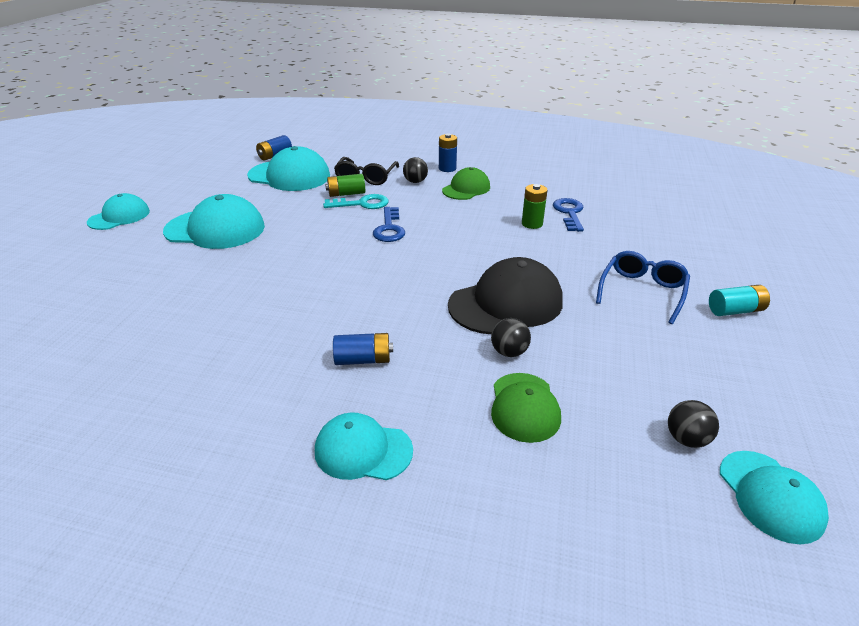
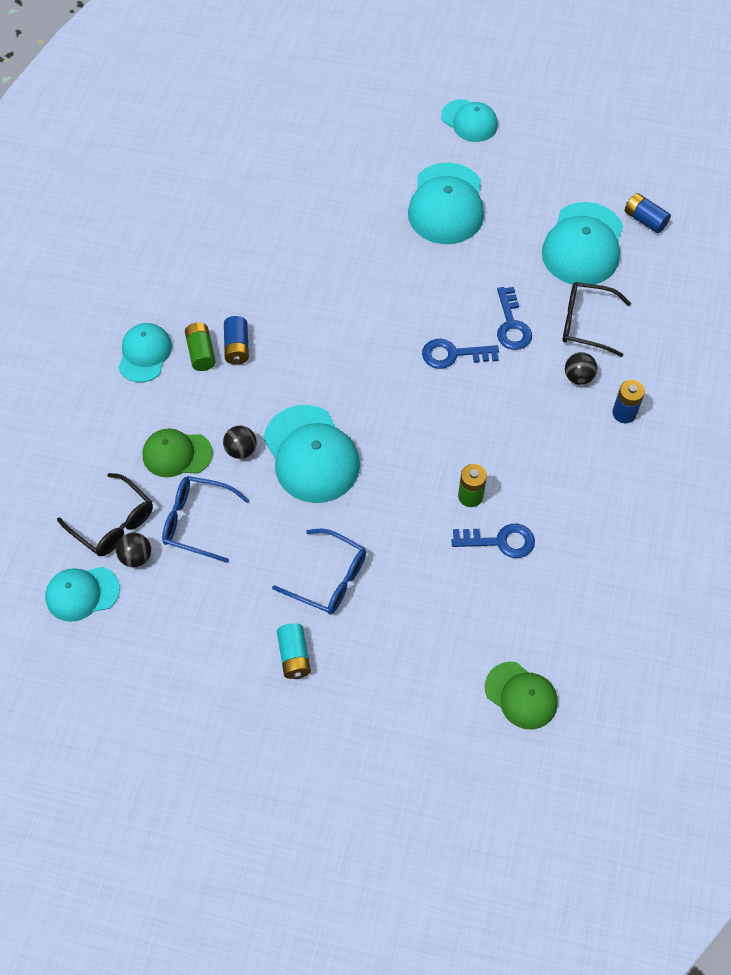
camera: 90 degrees right, 25 degrees up
turquoise key [323,194,389,209] -> blue key [497,287,532,350]
green battery [325,174,365,197] -> green battery moved to [185,322,216,371]
green cap [442,167,490,200] -> green cap moved to [485,662,558,729]
black cap [448,257,563,334] -> turquoise cap [264,405,360,503]
none -> black glasses [57,473,153,556]
none -> blue glasses [162,476,249,563]

